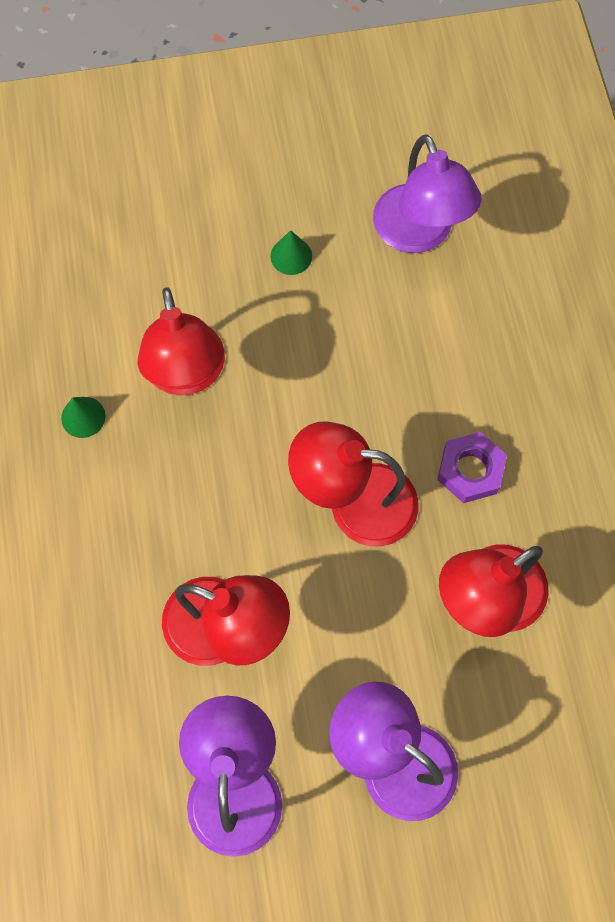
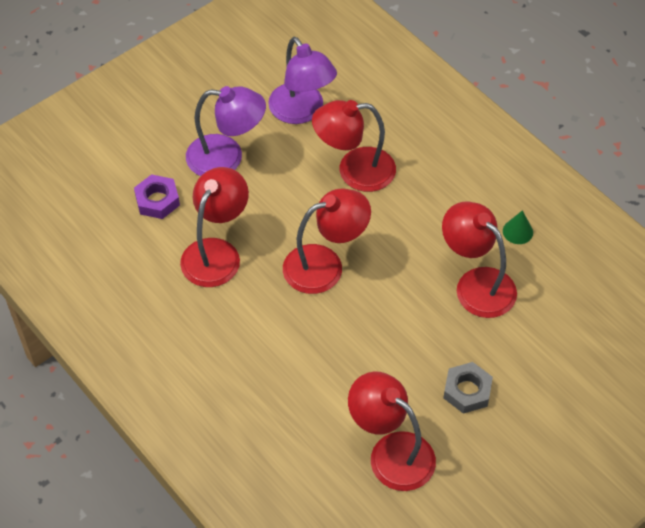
camera: 150 degrees right, 15 degrees down
green cone [270,230,312,275] -> grey nut [443,362,493,414]
purple lamp [373,134,482,253] -> red lamp [348,372,436,491]
purple nut [437,432,507,503] -> purple nut moved to [134,174,180,219]

